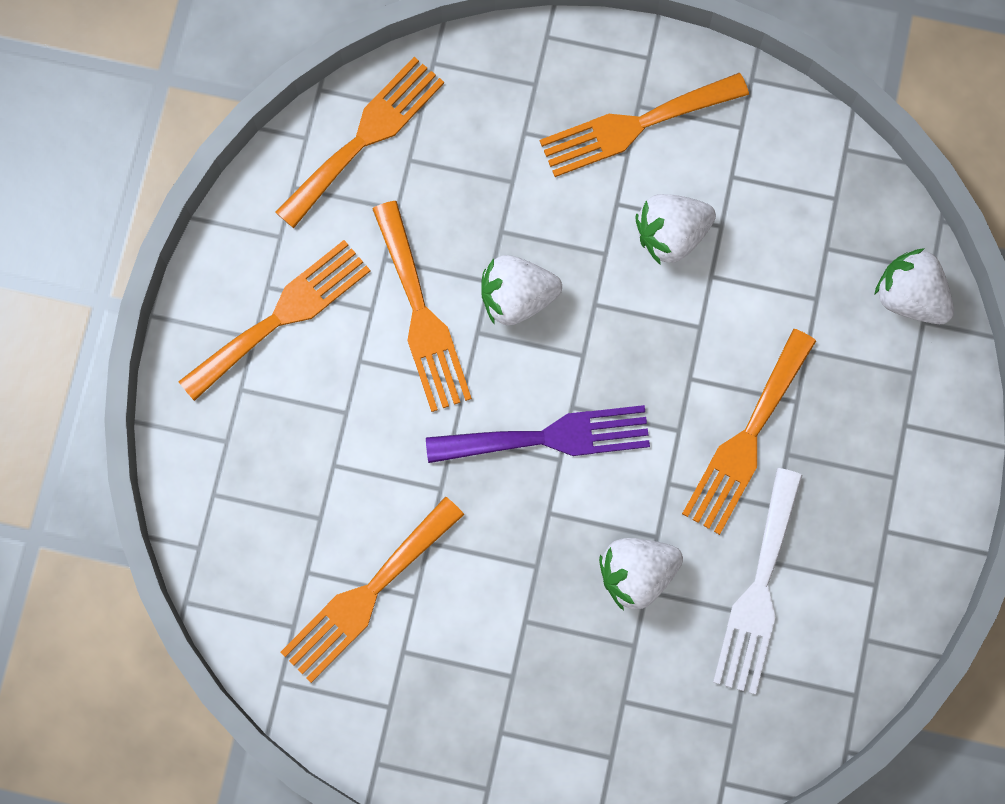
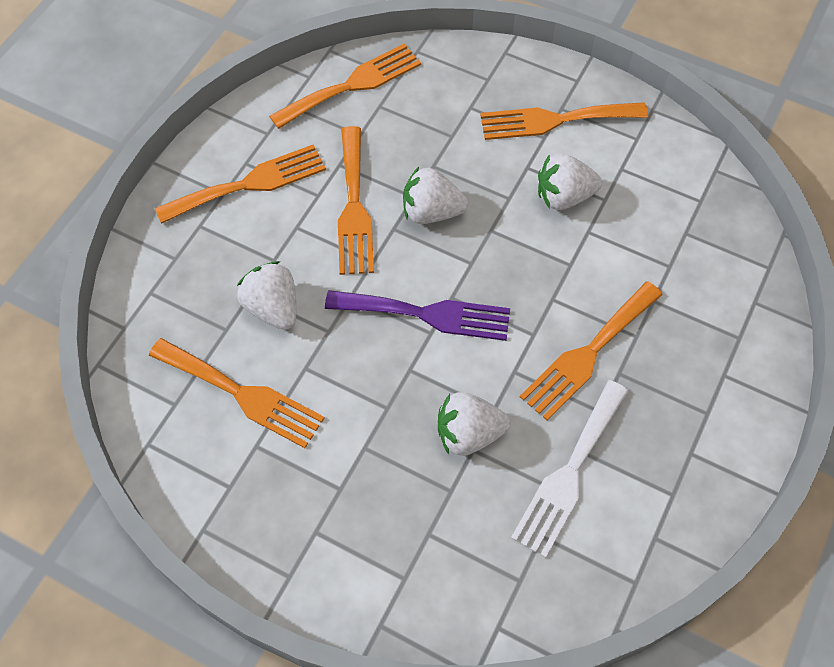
camera: 15 degrees right, 15 degrees down
orange fork [281,496,464,683] -> orange fork turned 120 degrees counterclockwise [149,338,324,448]
white strawberry [875,248,954,324] -> white strawberry moved to [237,261,296,330]

